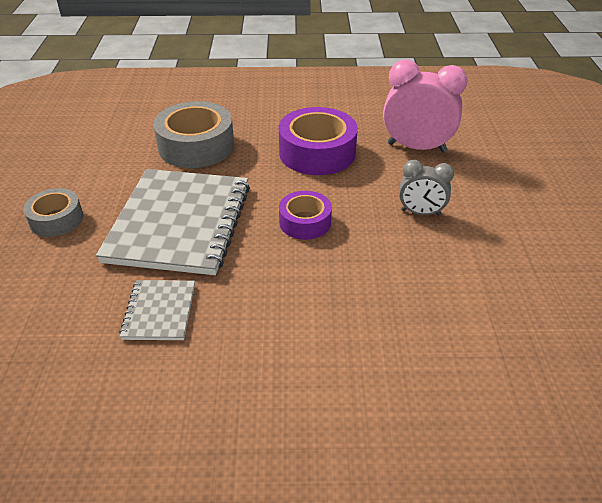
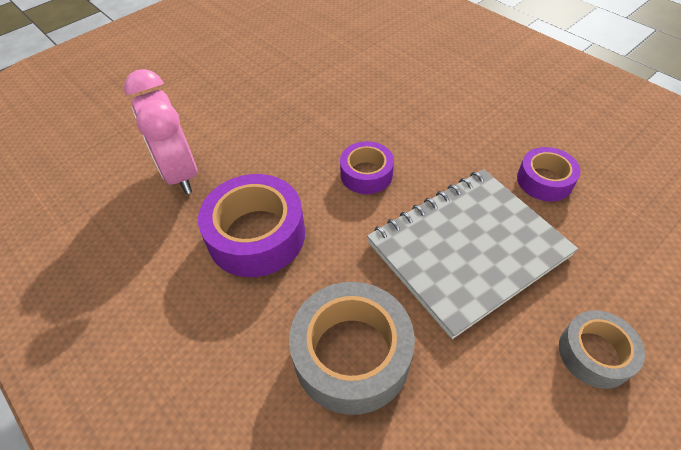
camera: 130 degrees left, 10 degrees up
grey notebook [119,280,195,340] -> purple tape [517,147,581,202]
grey clock [399,160,454,216] -> none

